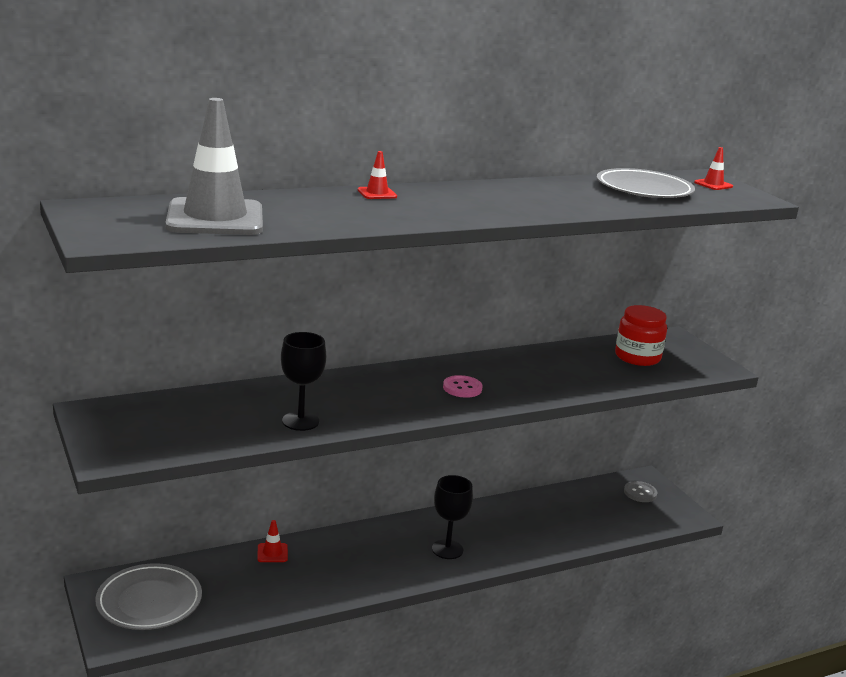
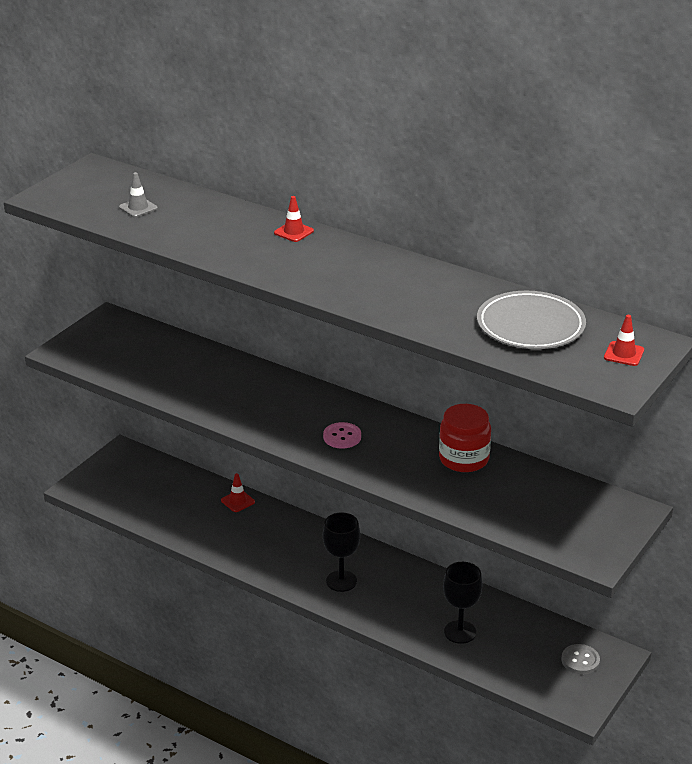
camera: 60 degrees right, 10 degrees up
grey plate [95,563,202,630] -> none
grey traffic cone [165,98,263,235] -> grey traffic cone [119,172,158,217], size x0.40
black goblet [281,332,326,431] -> black goblet moved to [443,562,483,644]
red jar [615,305,667,366] -> red jar moved to [439,404,491,472]

